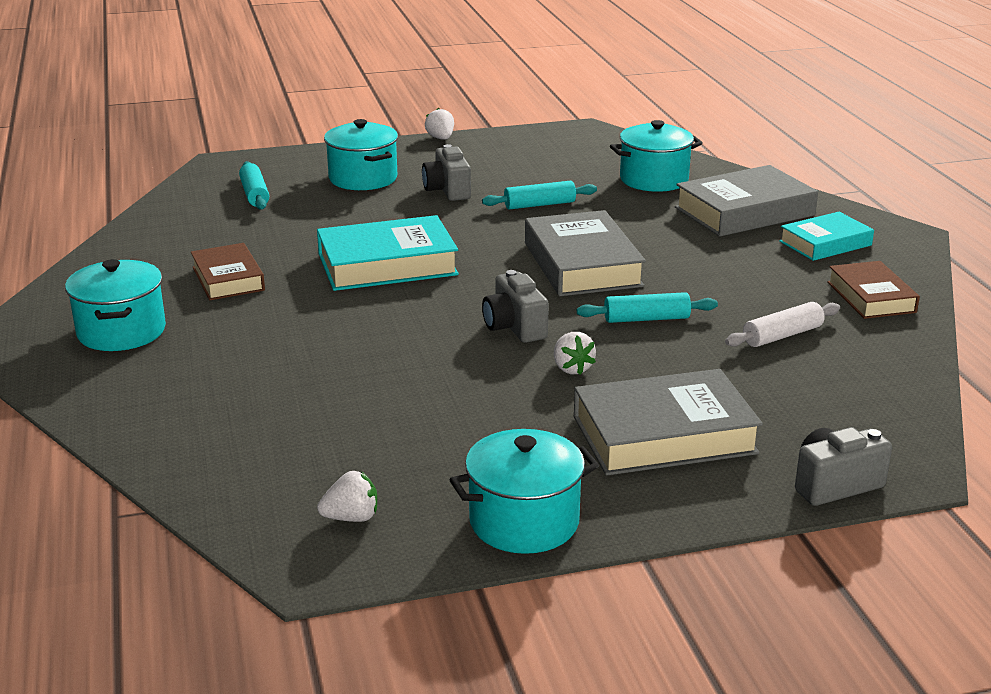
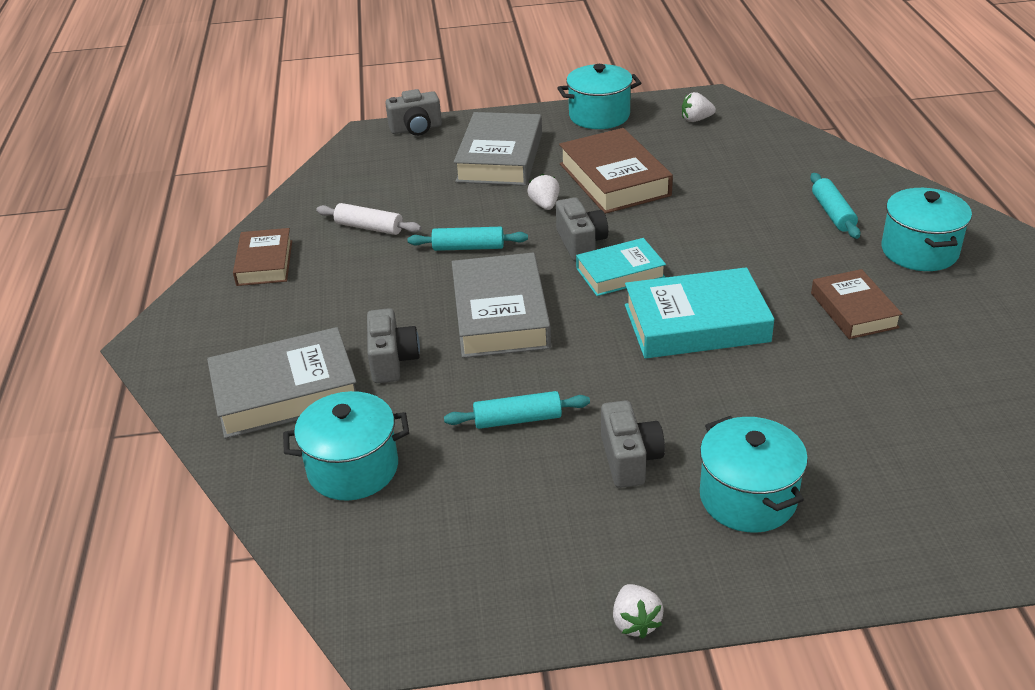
camera: 170 degrees left, 10 degrees up
turquoise rolling pin [239,161,269,210] -> turquoise rolling pin moved to [810,173,860,239]
grey book [574,369,763,475] -> grey book turned 75 degrees counterclockwise [454,112,542,186]
white rolling pin [725,302,840,347] -> white rolling pin turned 45 degrees clockwise [316,203,421,235]
turquoise book [779,212,874,261] -> turquoise book moved to [576,238,666,296]
none -> grey camera [367,308,420,383]
none -> brown book [559,128,673,214]

